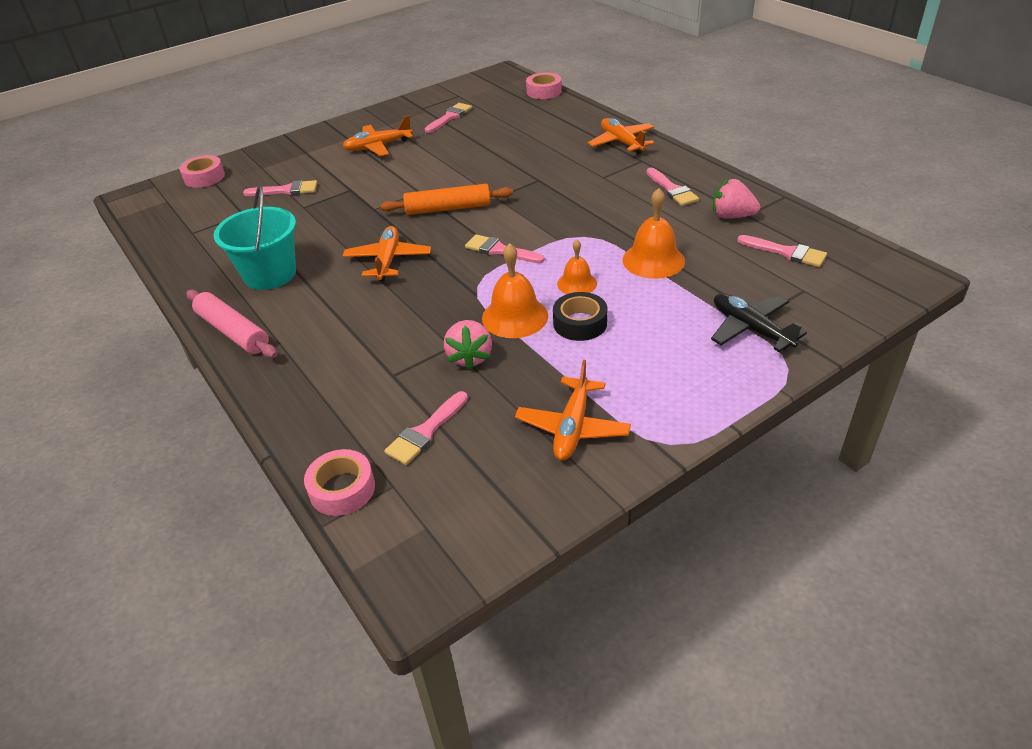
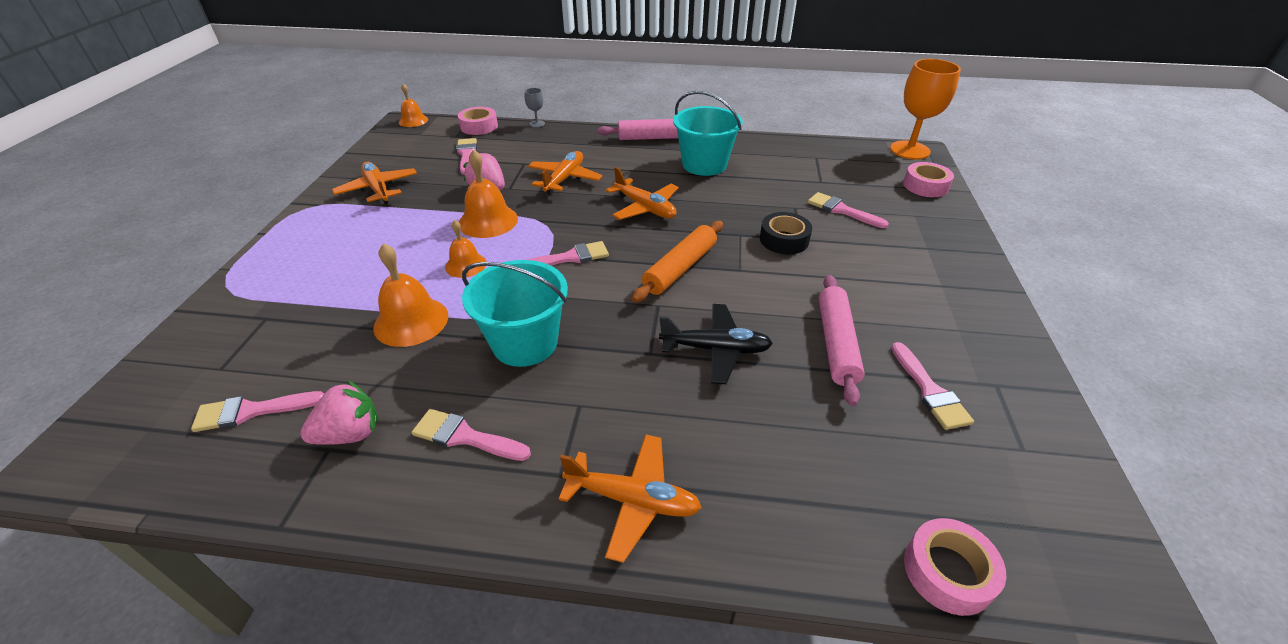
camera: 130 degrees right, 0 degrees up
pink brush [243,180,317,196] -> pink brush turned 90 degrees clockwise [808,192,889,228]
orange plane [343,115,413,156] -> orange plane moved to [528,151,602,194]
black tape [553,292,608,341] -> black tape moved to [760,212,812,254]
black plane [711,293,807,352] -> black plane moved to [659,304,773,384]
none -> orange bell [399,83,428,127]
none -> turquoise bucket [462,260,568,367]
none -> grey goblet [525,88,545,128]
none -> pink rolling pin [819,275,865,406]
none -> orange goblet [890,59,961,160]

